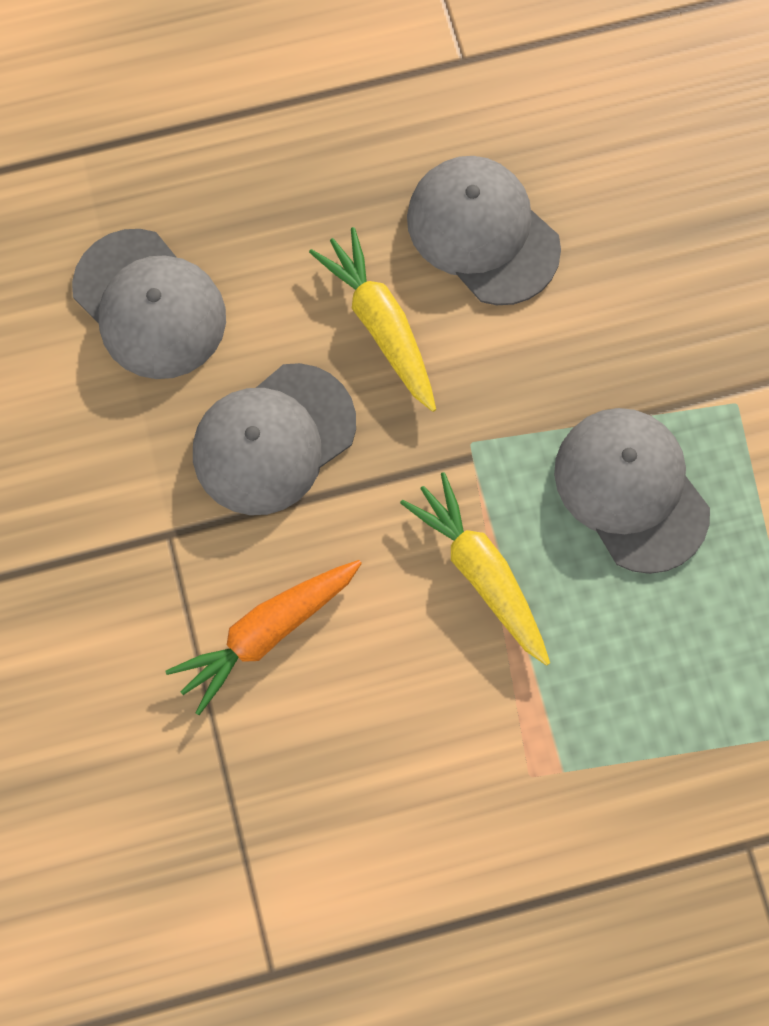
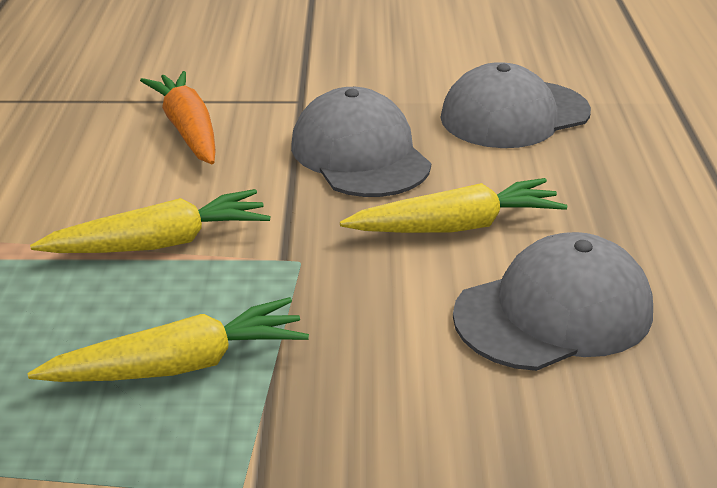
camera: 105 degrees right, 40 degrees down
grey cap [554,408,710,574] -> yellow carrot [27,297,309,382]

